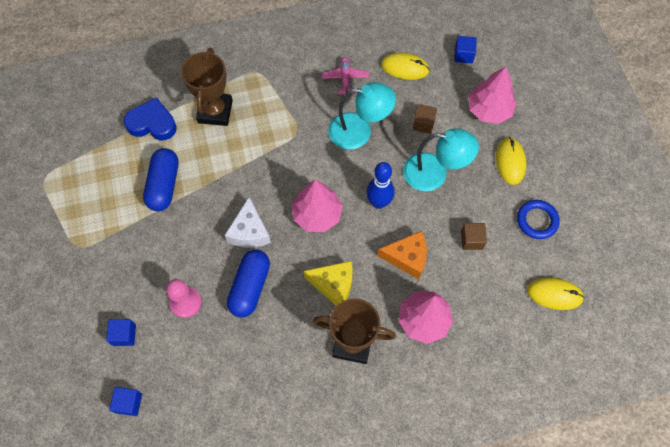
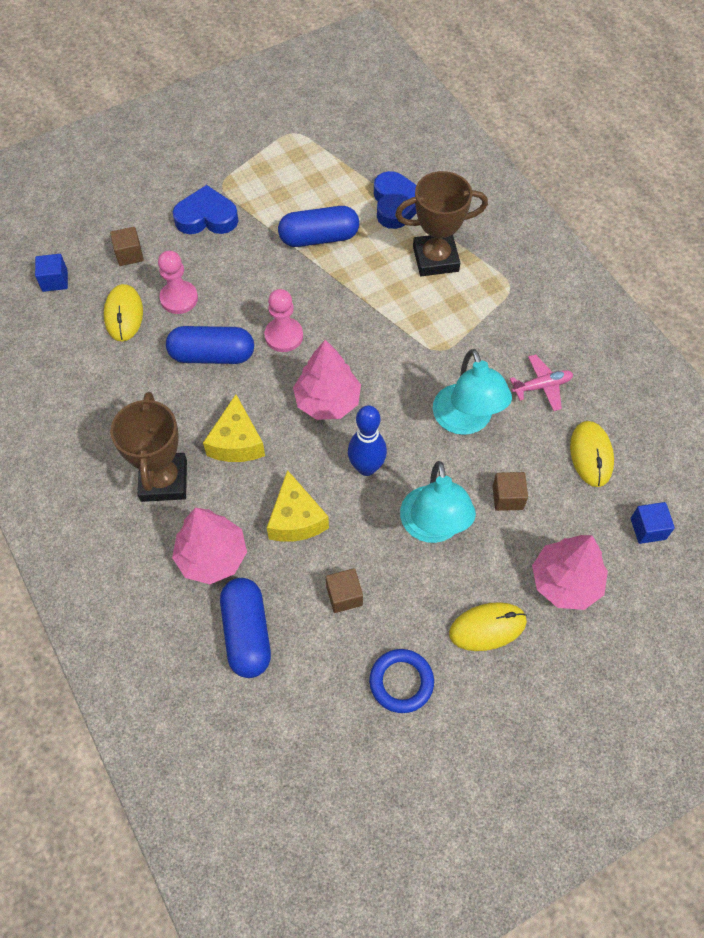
camera: 75 degrees right, 5 degrees down
blue cube [106,319,136,346] -> brown cube [110,227,144,266]
white cheese [225,197,271,248] -> pink pawn [265,289,303,352]
orange cheese [377,231,427,279] -> yellow cheese [267,470,329,542]
yellow mouse [527,278,584,310] -> yellow mouse moved to [104,284,143,342]
none -> blue heart [173,185,238,234]
none -> blue capsule [220,578,271,678]

